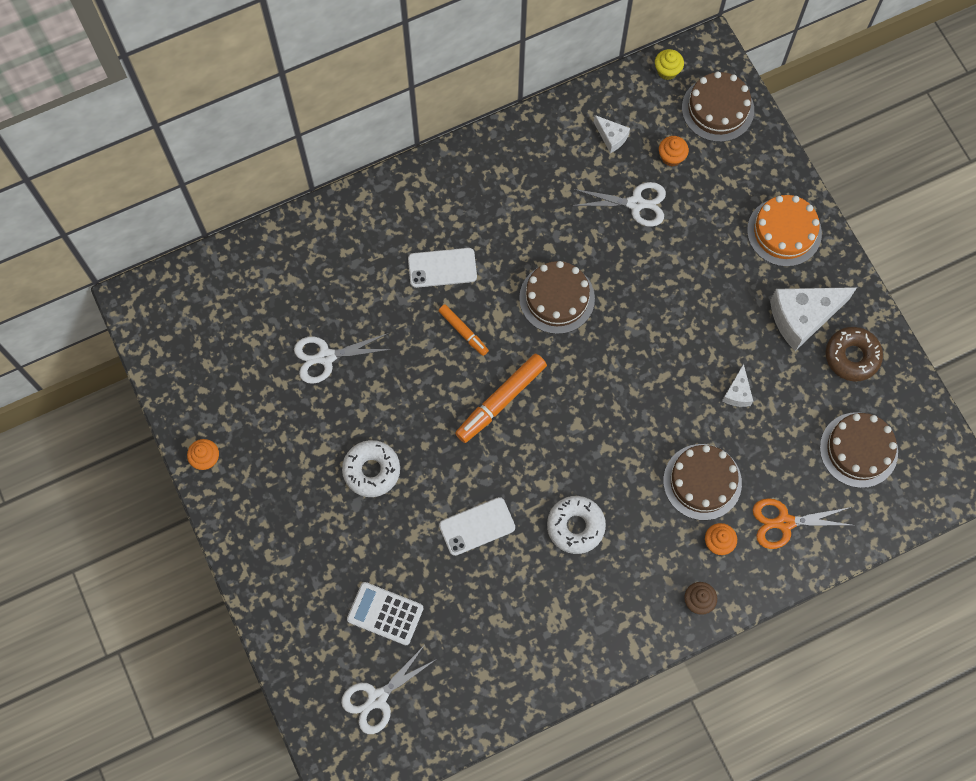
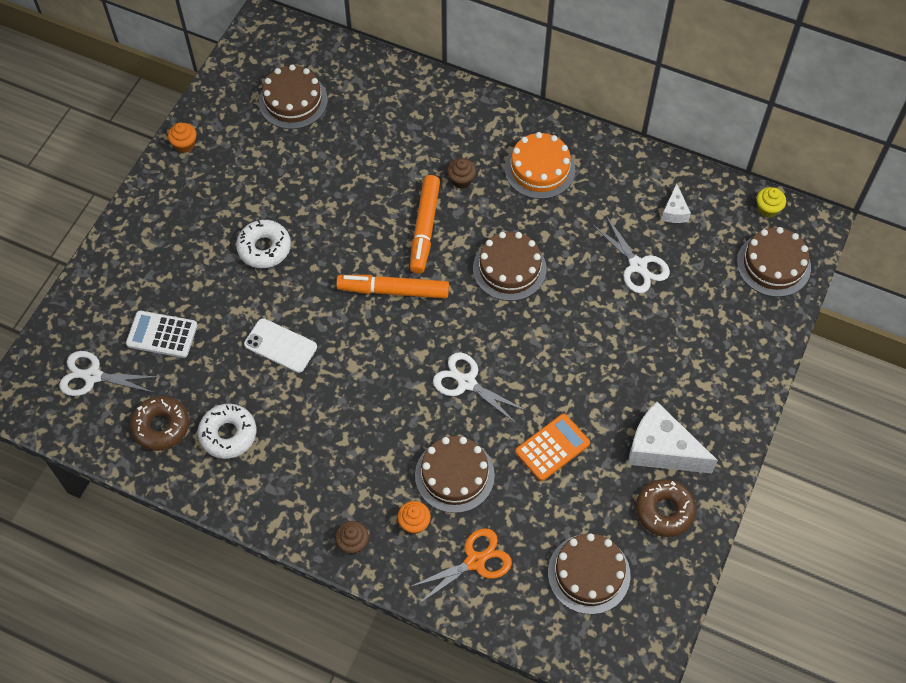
camera: 50 degrees right, 10 degrees down
white scissors [294,333,393,384] -> white scissors moved to [433,352,527,423]
white calculator [347,582,424,645] -> white calculator turned 60 degrees counterclockwise [126,311,197,358]
white phone [408,248,477,288] -> brown cupcake [447,158,476,189]
orange marker [438,304,489,356] -> orange marker [410,175,440,274], size x1.73
white donut [547,496,606,554] -> white donut moved to [198,404,256,459]
orange cupcake [659,136,689,166] -> none
white cheese [722,364,753,407] -> orange calculator [515,414,590,481]
orange cake [747,195,822,267] -> orange cake moved to [505,132,575,199]
orange scissors [753,498,851,549] -> orange scissors turned 105 degrees clockwise [410,528,512,604]
none -> brown donut [130,396,189,451]
none -> brown cake [259,64,328,129]

